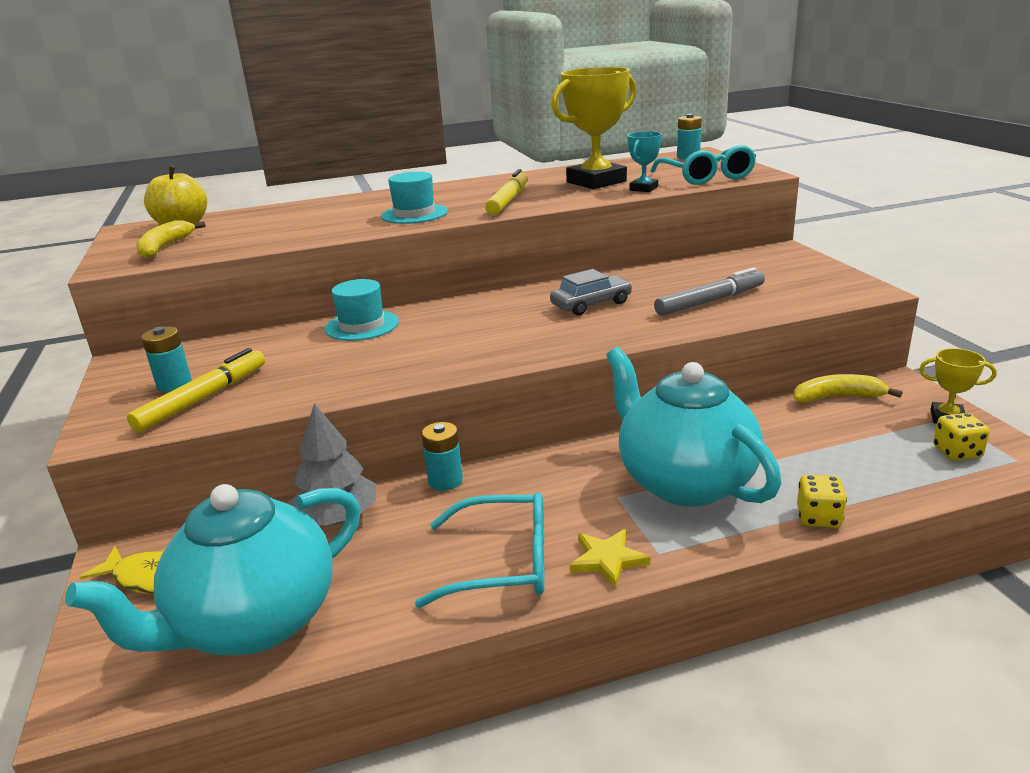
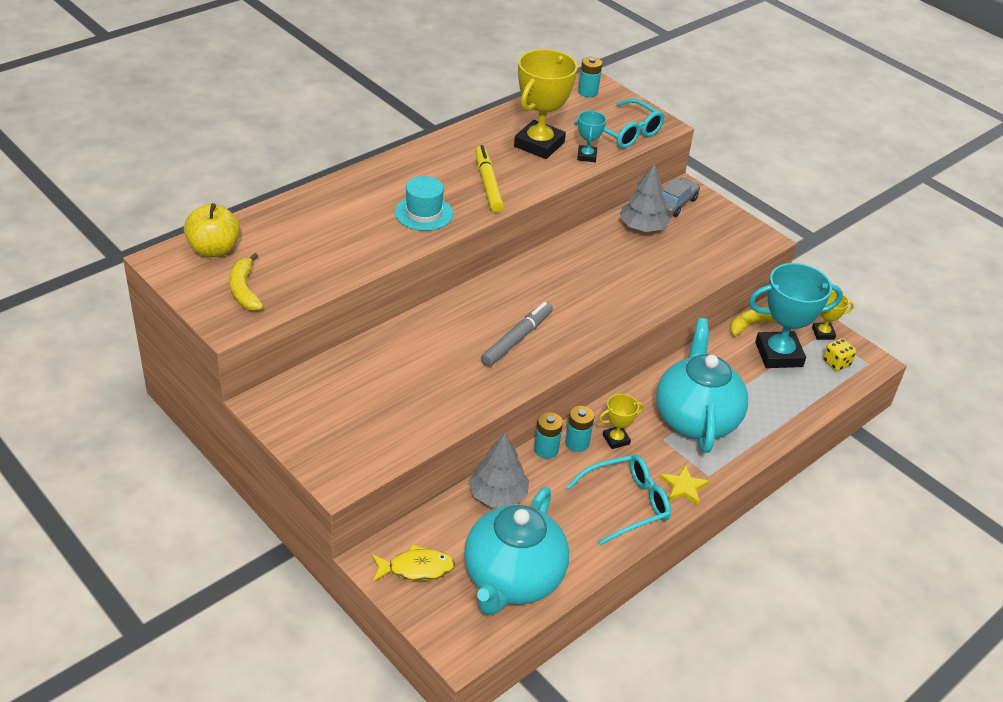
camera: 30 degrees left, 15 degrees up
yellow marker [127,348,265,432] -> none
turquoise battery [141,327,192,392] -> turquoise battery moved to [565,406,594,452]
turquoise hat [325,279,399,341] -> none
grey car [550,269,632,315] -> grey car moved to [661,178,700,217]
turquoise teapot [606,347,781,507] -> turquoise teapot turned 60 degrees clockwise [656,318,748,453]
grey marker [654,267,765,316] -> grey marker moved to [481,302,553,367]
yellow dice [797,475,847,528] -> none
none -> yellow trophy [599,394,644,449]
none -> grey tree [620,164,670,232]
none -> turquoise trophy [749,263,843,368]

